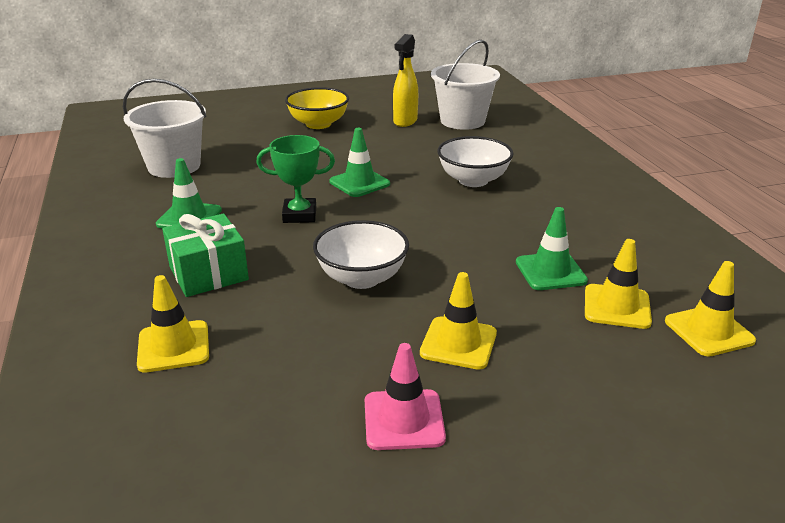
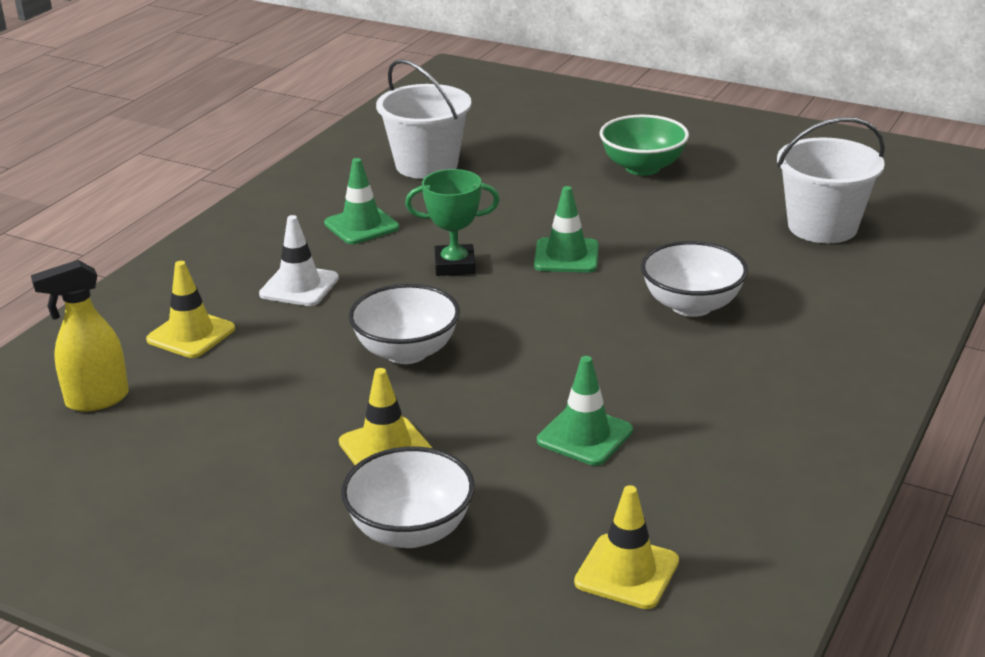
camera: 45 degrees right, 0 degrees up
green gift [162,214,249,297] -> white traffic cone [259,215,339,306]
green trophy [256,135,335,223] -> green trophy turned 45 degrees counterclockwise [405,169,500,276]
yellow bowl [285,87,349,129] -> green bowl [600,115,689,175]
pink traffic cone [365,343,446,450] -> none
yellow spray bottle [393,34,418,127] -> yellow spray bottle moved to [31,260,129,412]
yellow traffic cone [585,239,652,329] -> none
none -> white bowl [341,446,475,548]

